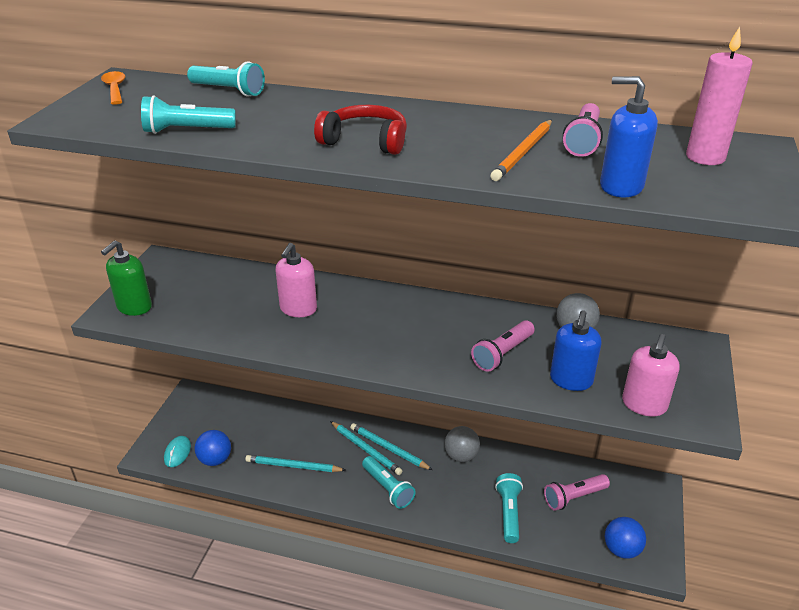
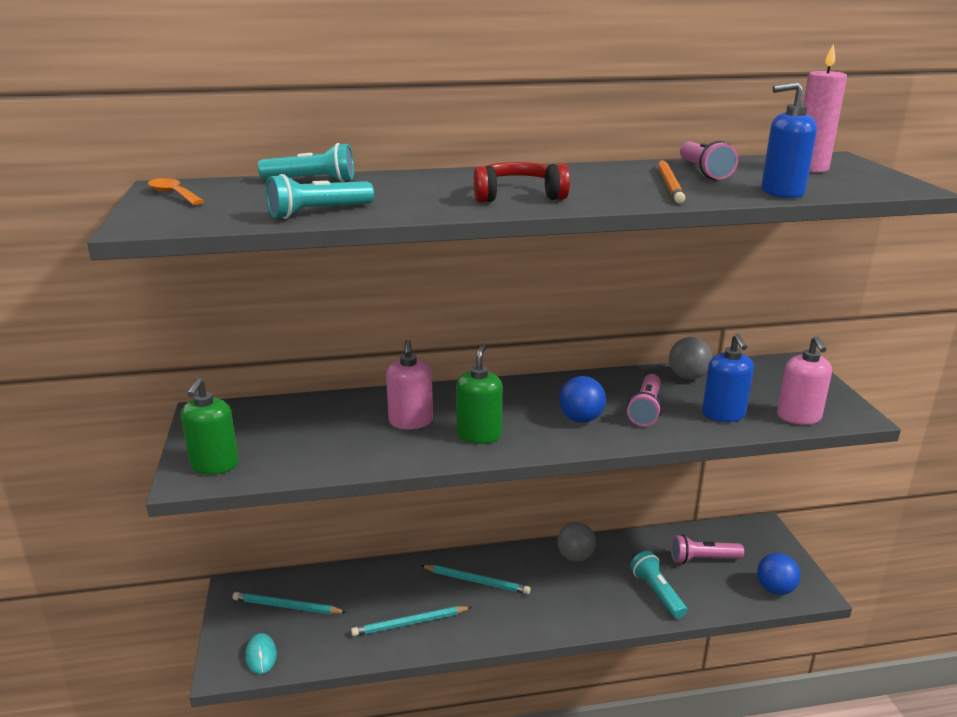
camera: 25 degrees left, 10 degrees down
blue ball [195,430,231,466] -> blue ball moved to [559,376,606,423]
turquoise pencil [350,423,432,470] -> turquoise pencil moved to [232,592,347,614]
turquoise flashlight [362,456,416,509] -> none
pink flashlight [544,474,610,511] -> pink flashlight turned 45 degrees clockwise [671,534,744,564]
none -> green soap dispenser [456,343,503,444]

